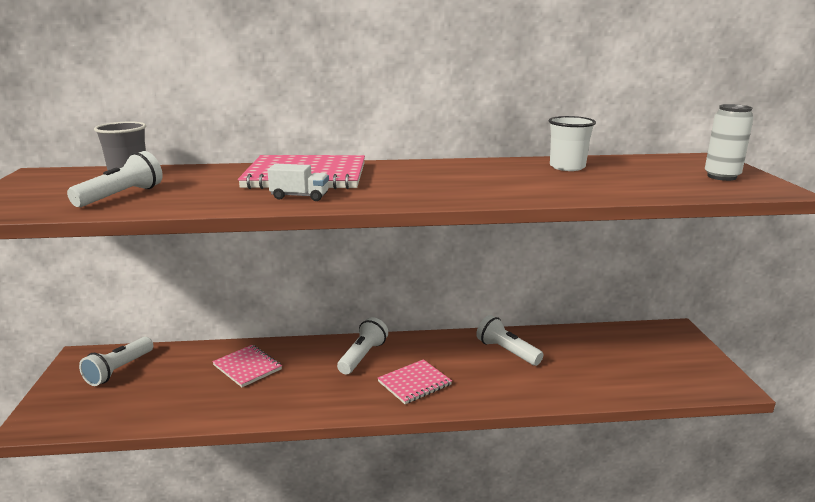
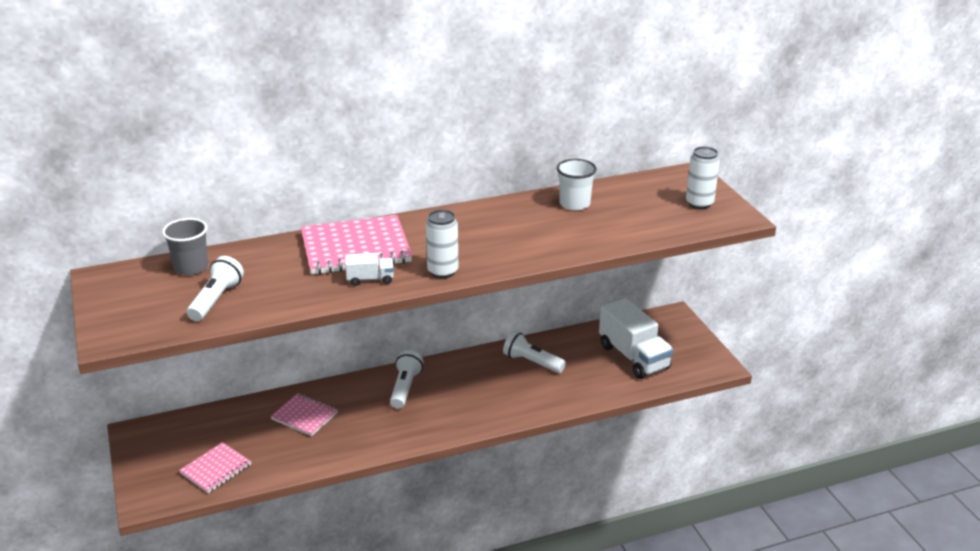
camera: 15 degrees left, 10 degrees up
white flashlight [79,337,153,386] -> none
pink notebook [378,359,452,404] -> pink notebook moved to [179,442,252,493]
none -> white can [426,210,458,279]
none -> white truck [599,298,673,379]

